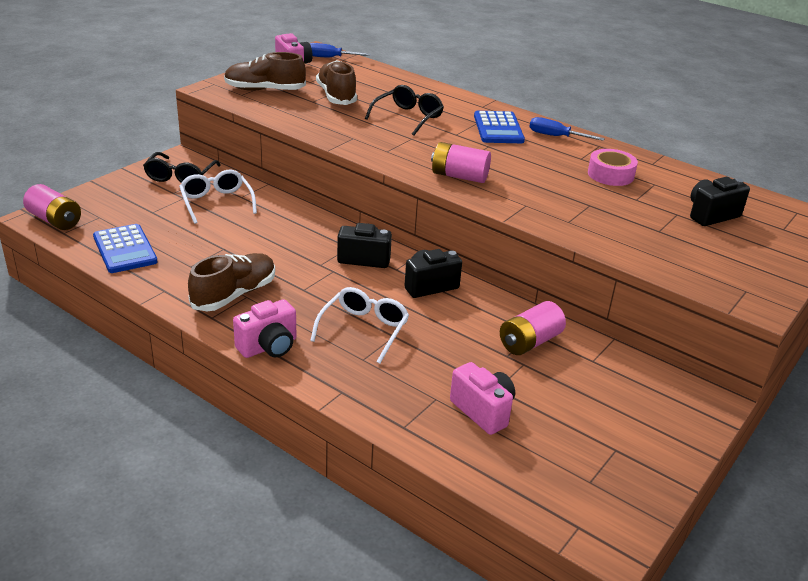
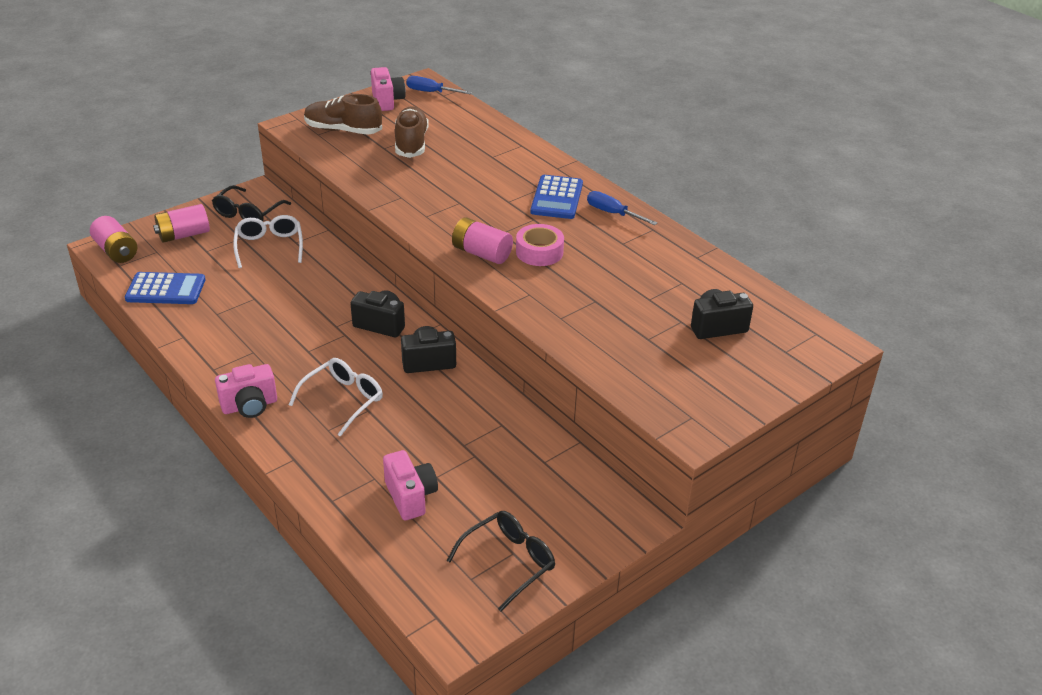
camera: 15 degrees right, 5 degrees up
blue calculator [93,224,158,273] -> blue calculator turned 75 degrees counterclockwise [125,272,205,304]
brown shoe [188,253,275,311] -> none
black glasses [365,85,444,136] -> black glasses moved to [447,511,555,611]
pink battery [500,301,566,355] -> pink battery moved to [153,204,210,243]
pink tape [588,149,638,186] -> pink tape moved to [516,224,564,266]

